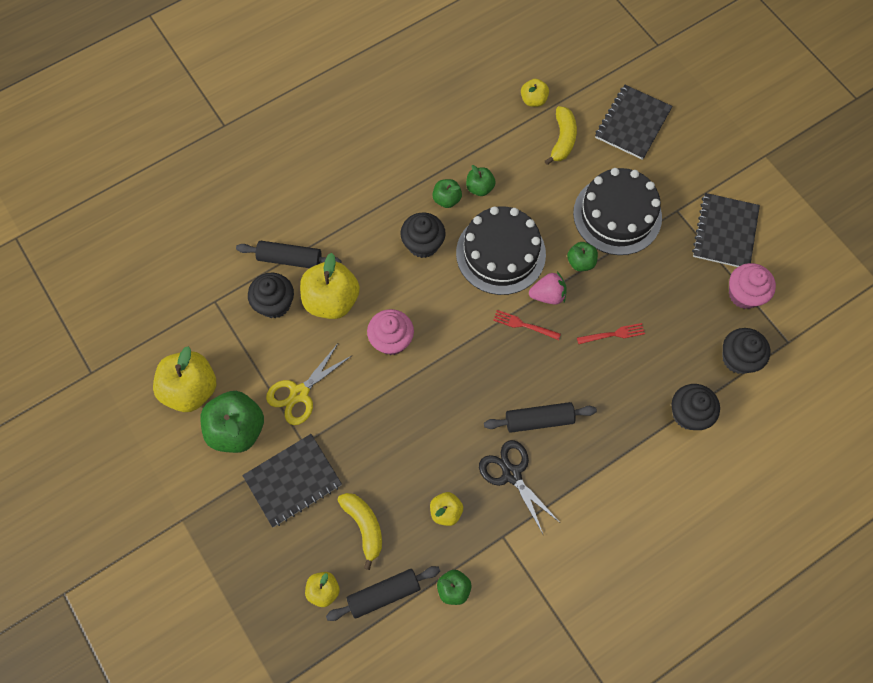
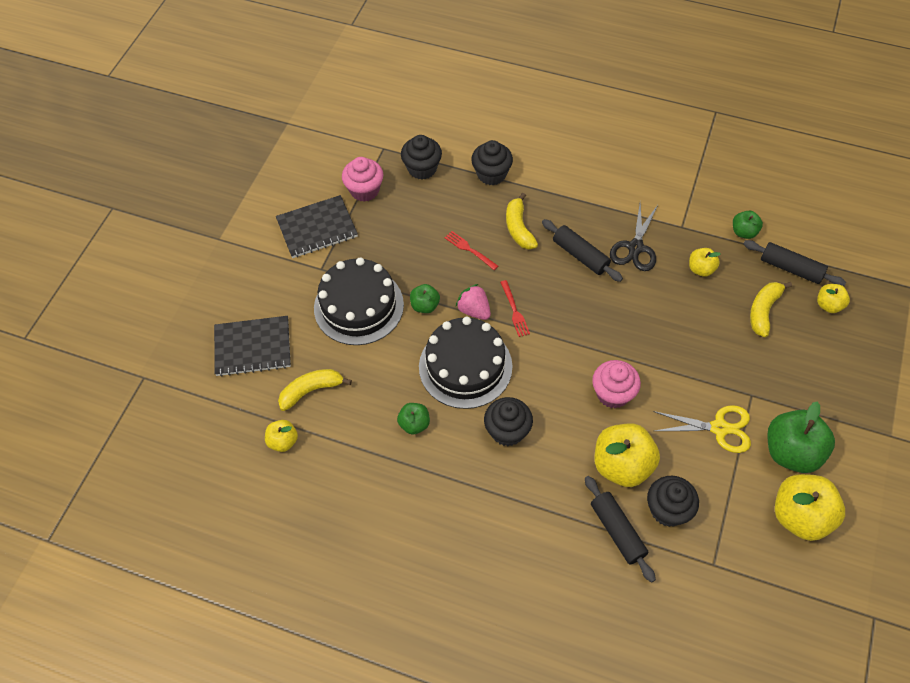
camera: 125 degrees left, 10 degrees down
black notebook [242,434,342,527] -> none
green apple [432,179,462,208] -> none
none -> yellow banana [506,193,538,250]

